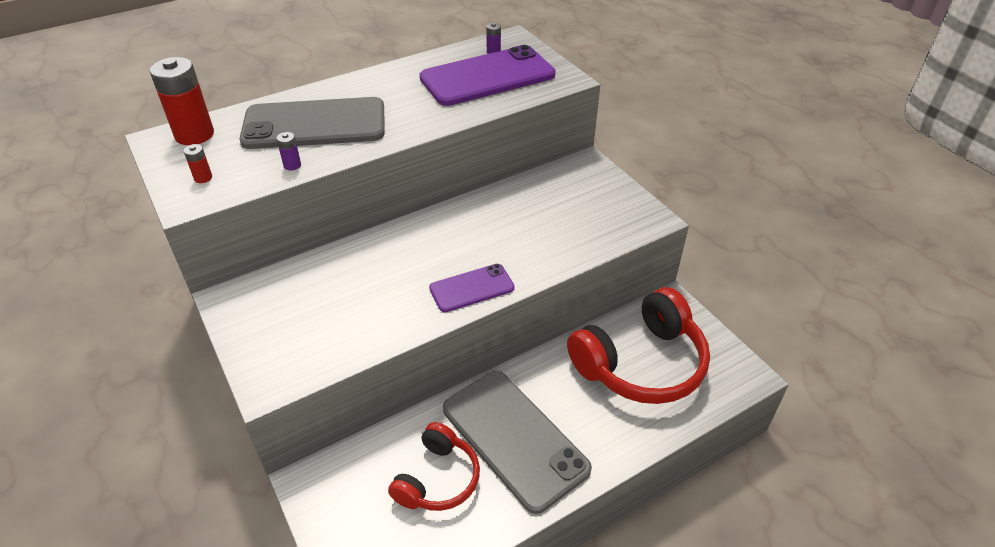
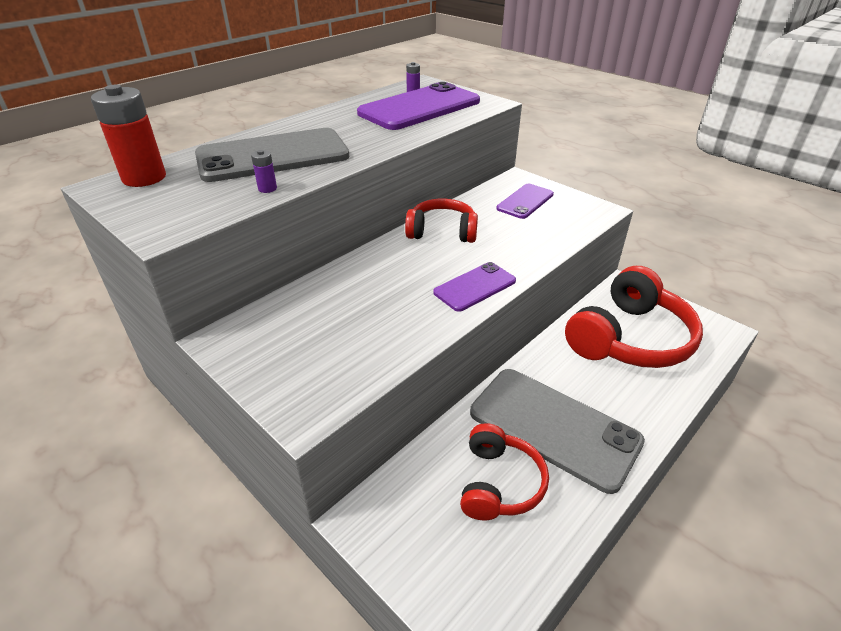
camera: 15 degrees left, 5 degrees down
red battery [184,144,212,183] -> none
none -> red headphones [405,199,478,243]
none -> purple phone [496,184,554,219]

